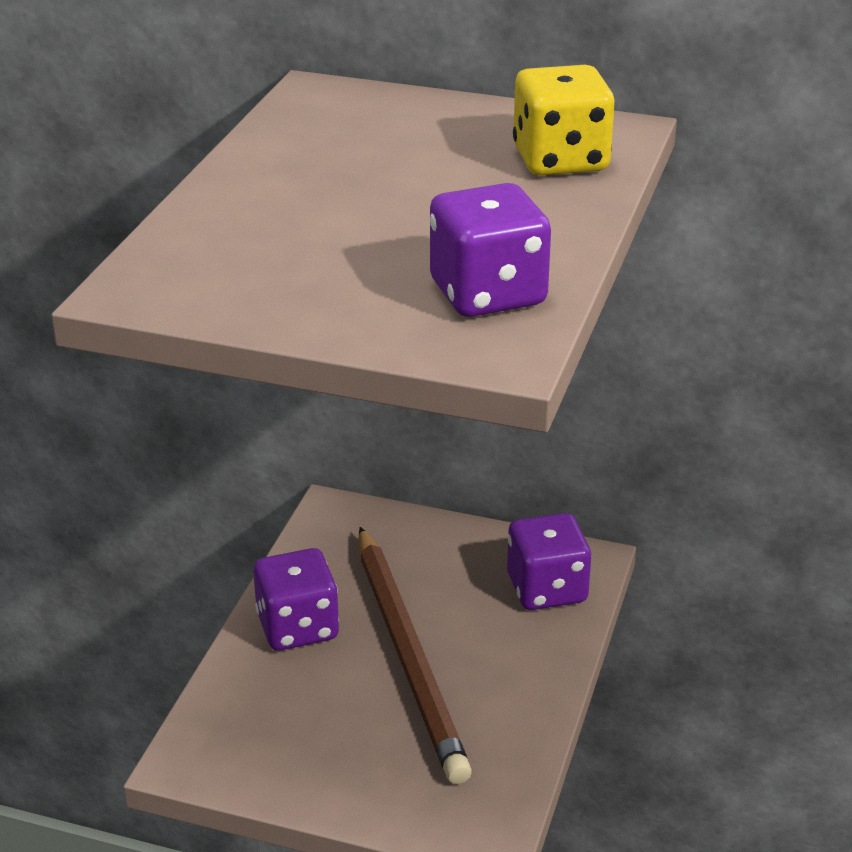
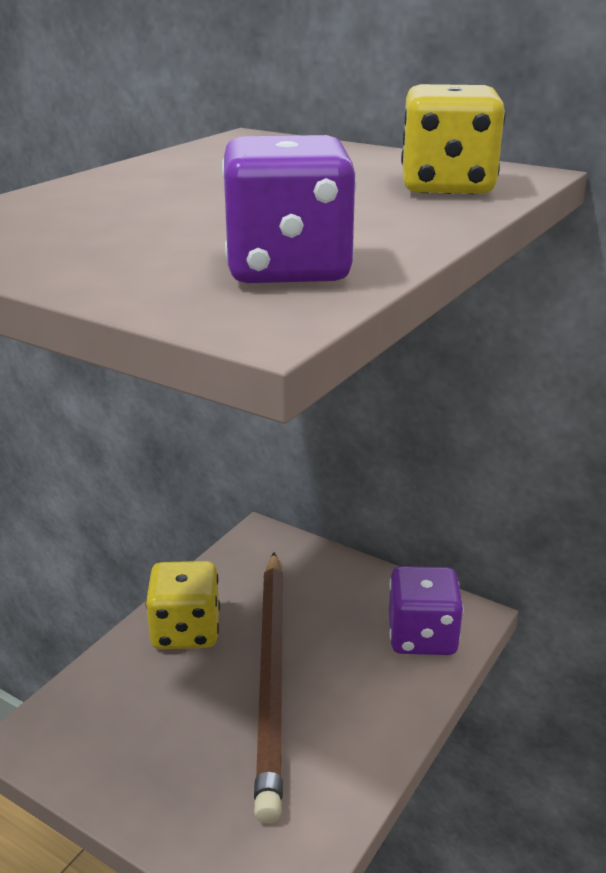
camera: 15 degrees right, 5 degrees down
purple dice [253,548,339,651] -> yellow dice [146,561,220,649]

